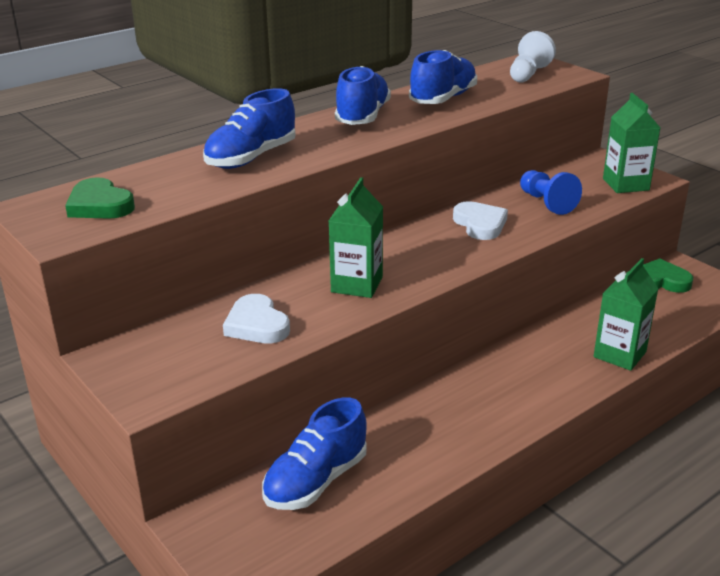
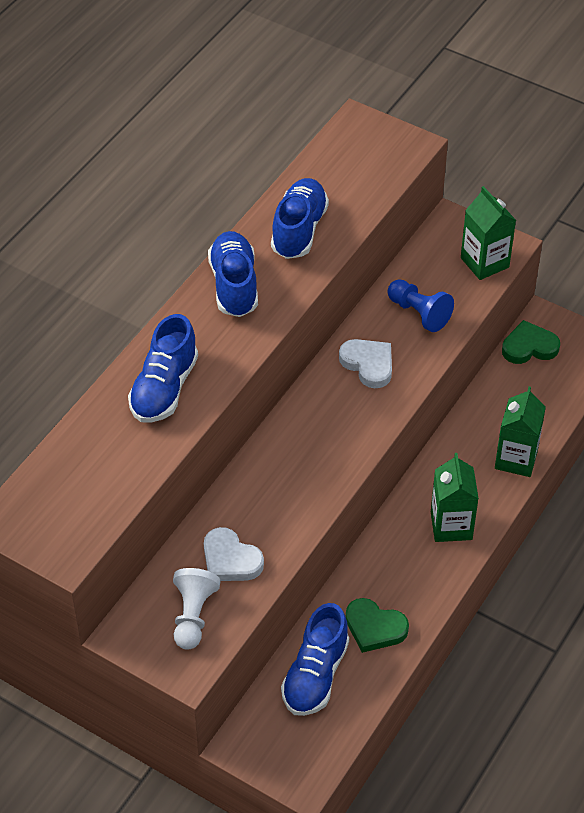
camera: 20 degrees left, 20 degrees up
green heart [65,177,135,219] -> green heart moved to [346,598,409,653]
green carton [329,177,383,298] -> green carton moved to [431,453,479,542]
white pawn [510,31,556,83] -> white pawn moved to [173,568,220,650]

